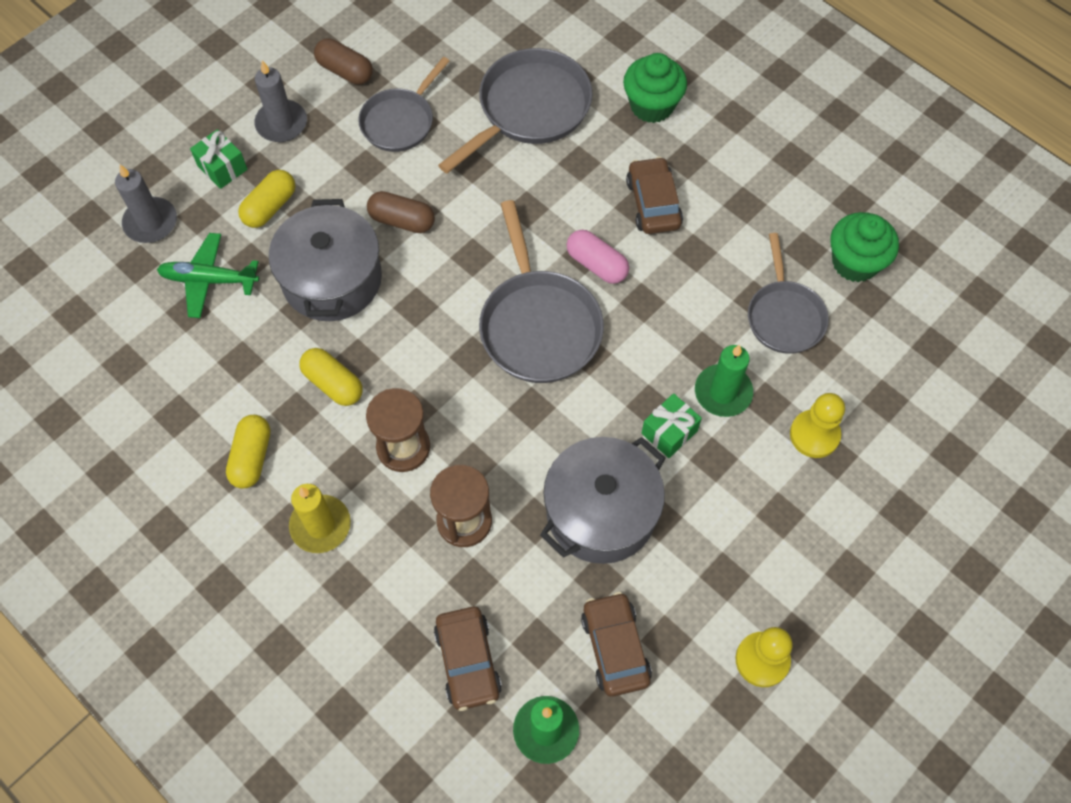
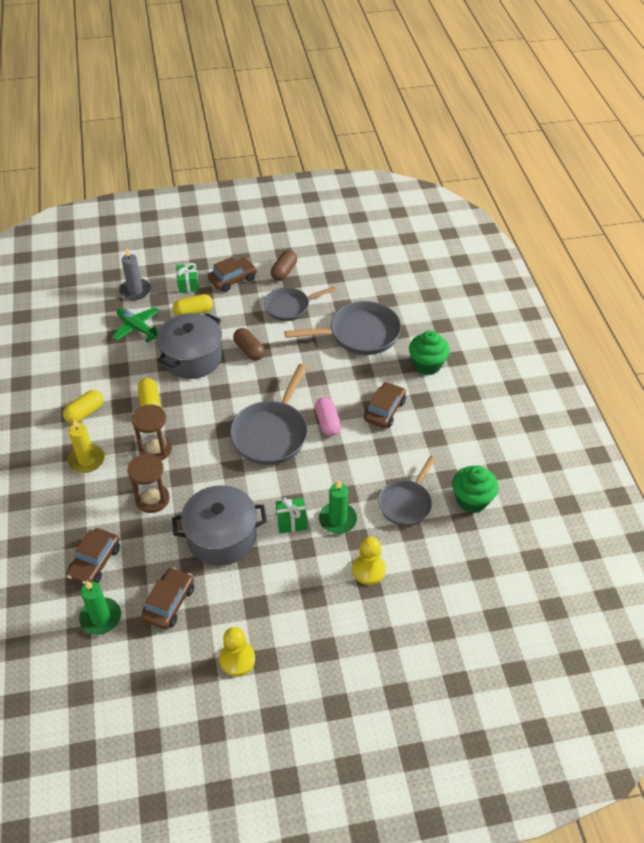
camera: 35 degrees right, 15 degrees down
grey candle [254,61,307,142] -> brown car [208,257,257,292]
brown capsule [314,39,373,85] -> brown capsule turned 45 degrees clockwise [271,250,297,281]

